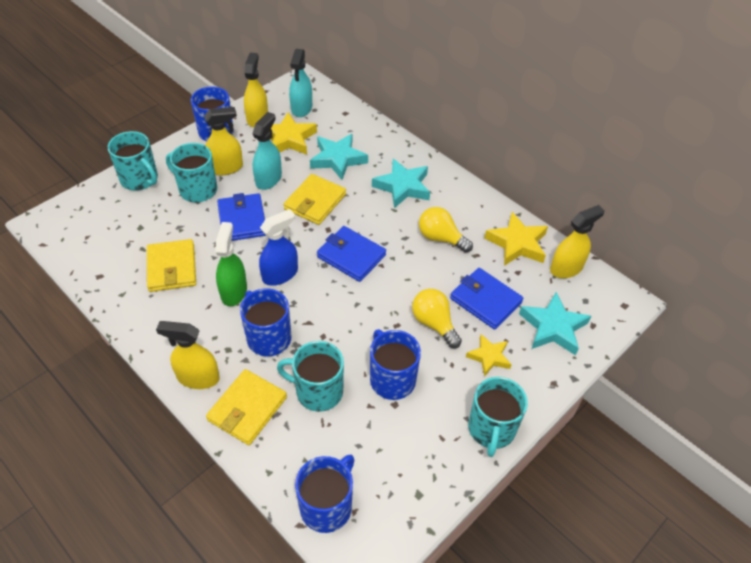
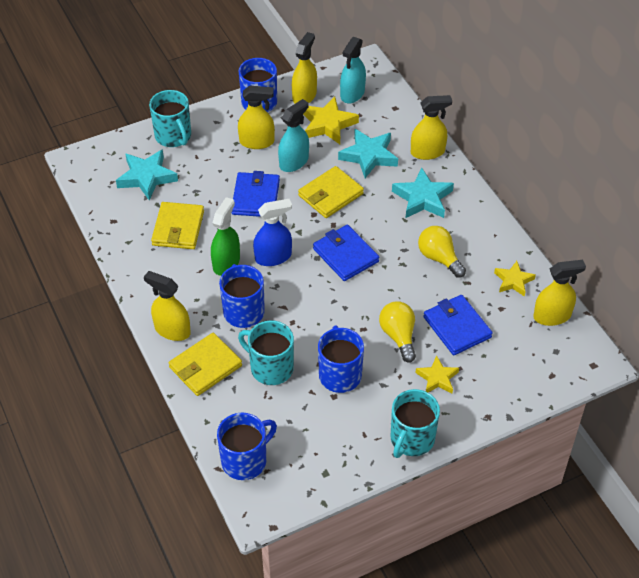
camera: 20 degrees right, 0 degrees up
turquoise mug [166,143,217,202] -> none
yellow star [484,212,548,266] -> yellow star [494,261,536,297], size x0.63
turquoise star [519,292,591,355] -> turquoise star moved to [116,149,178,201]
none -> yellow spray bottle [411,95,452,160]

